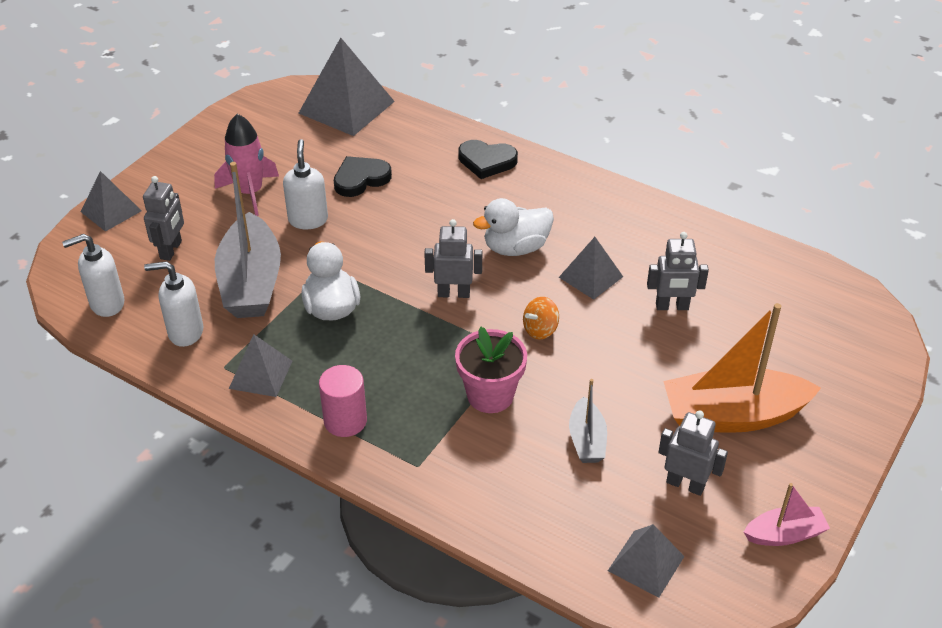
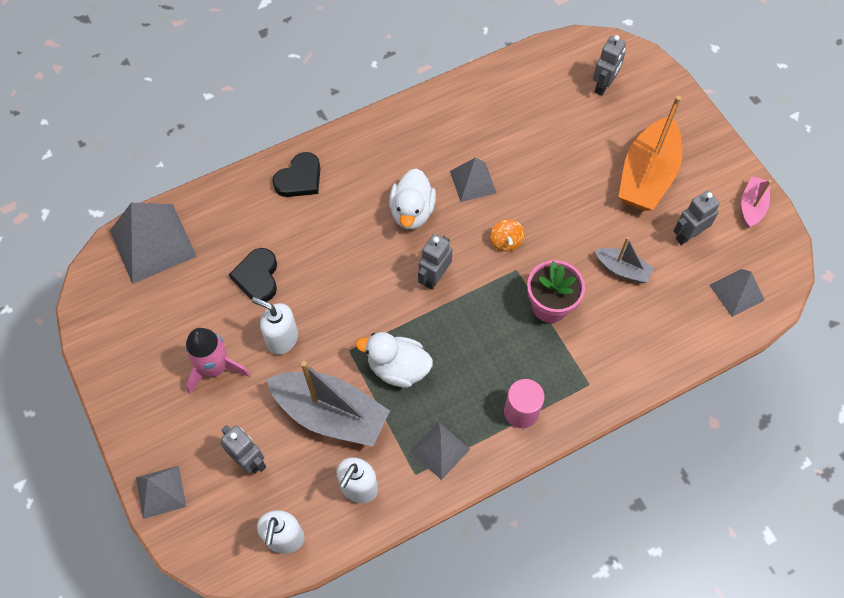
camera: 60 degrees left, 20 degrees up
grey robot [647,232,709,310] -> grey robot moved to [593,35,626,96]

